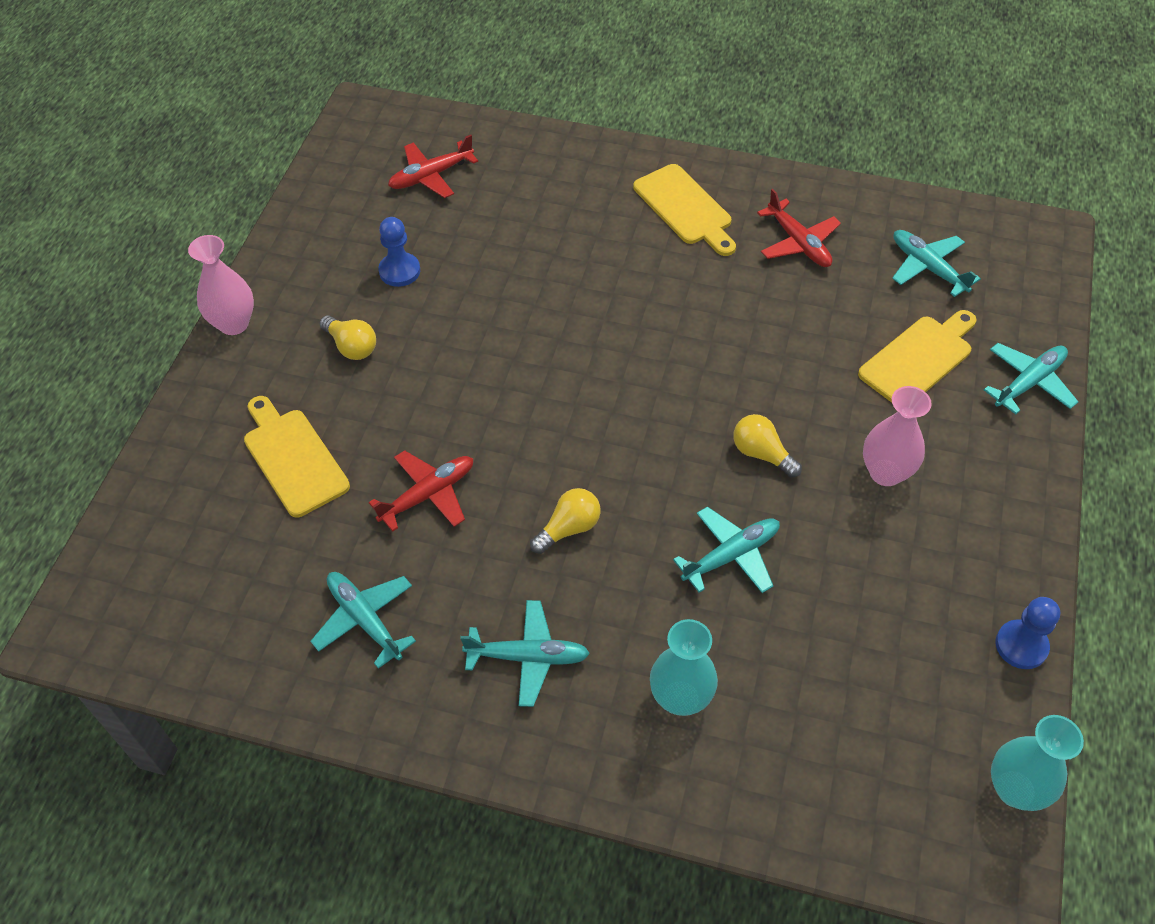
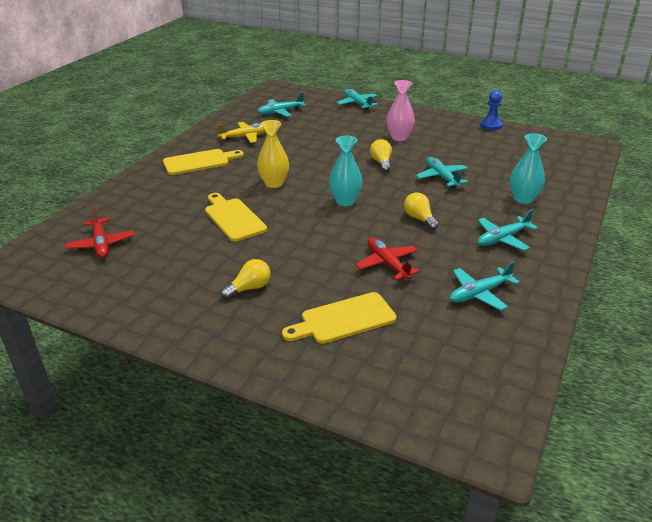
camera: 80 degrees left, 20 degrees down
pink vase [188,235,254,335] -> none
blue pawn [378,217,420,287] -> none
turquoise plane [460,600,590,707] -> turquoise plane turned 135 degrees counterclockwise [478,210,538,251]
yellow light bulb [733,414,802,478] -> yellow light bulb turned 120 degrees clockwise [370,139,392,172]
red plane [757,189,841,267] -> yellow plane [217,122,266,143]
yellow cutting board [858,310,976,403] -> yellow cutting board moved to [205,193,267,242]
turquoise vase [991,715,1084,811] -> turquoise vase moved to [329,136,363,206]
none -> yellow vase [257,120,289,188]

